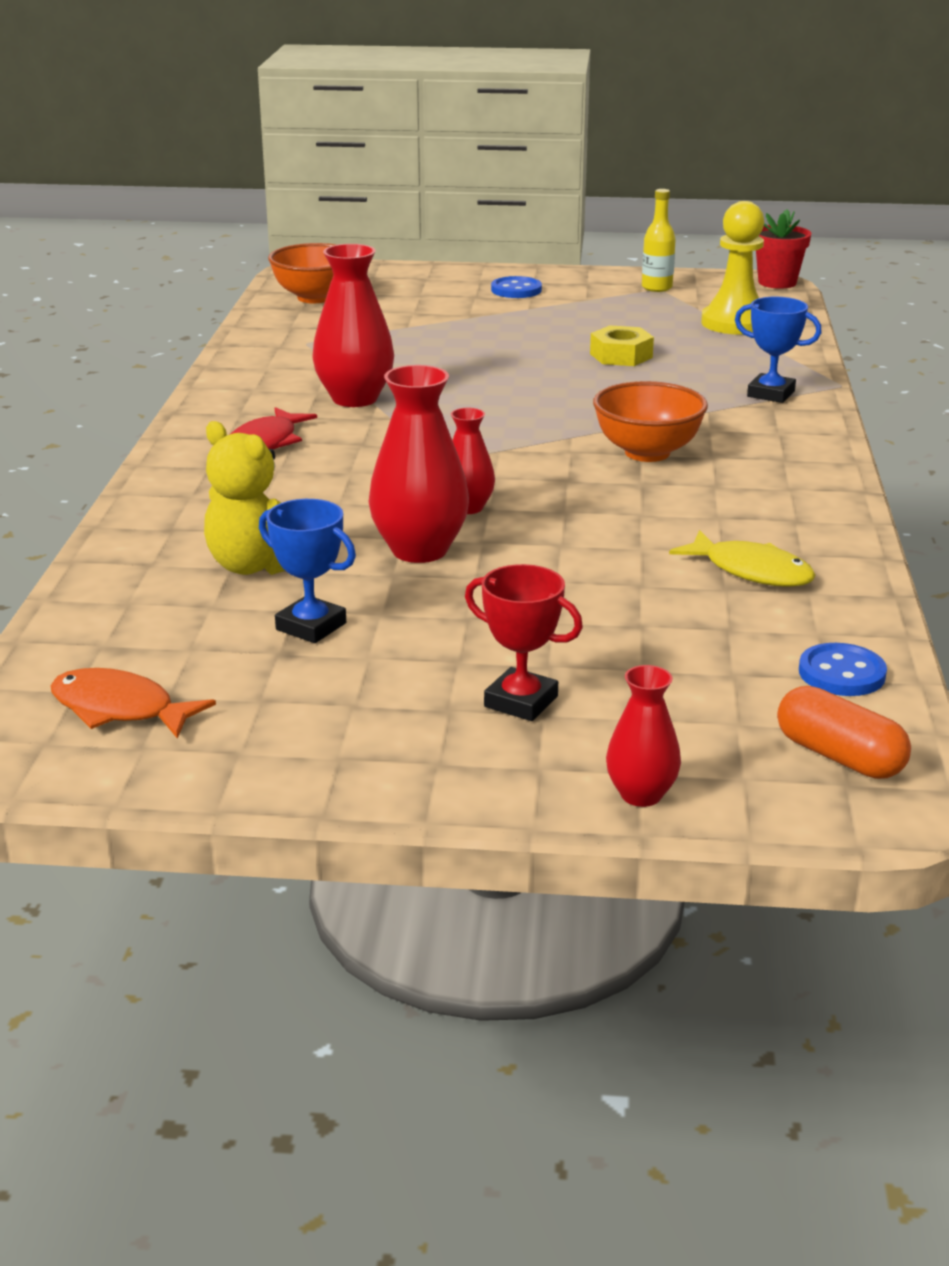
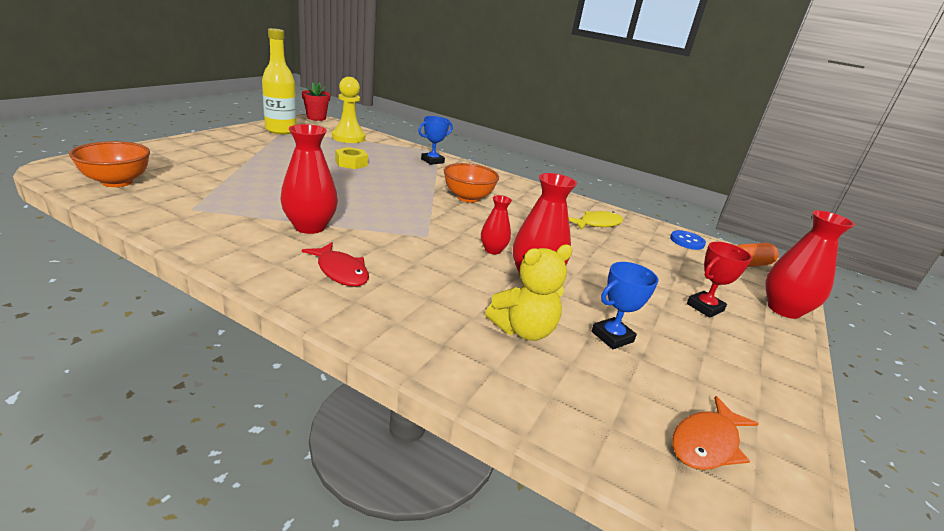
camera: 70 degrees left, 0 degrees up
blue button [491,276,542,298] -> none
red vase [606,665,681,807] -> red vase [765,210,855,319], size x1.74
yellow bottle [642,189,676,292] -> yellow bottle [262,28,296,134], size x1.83

